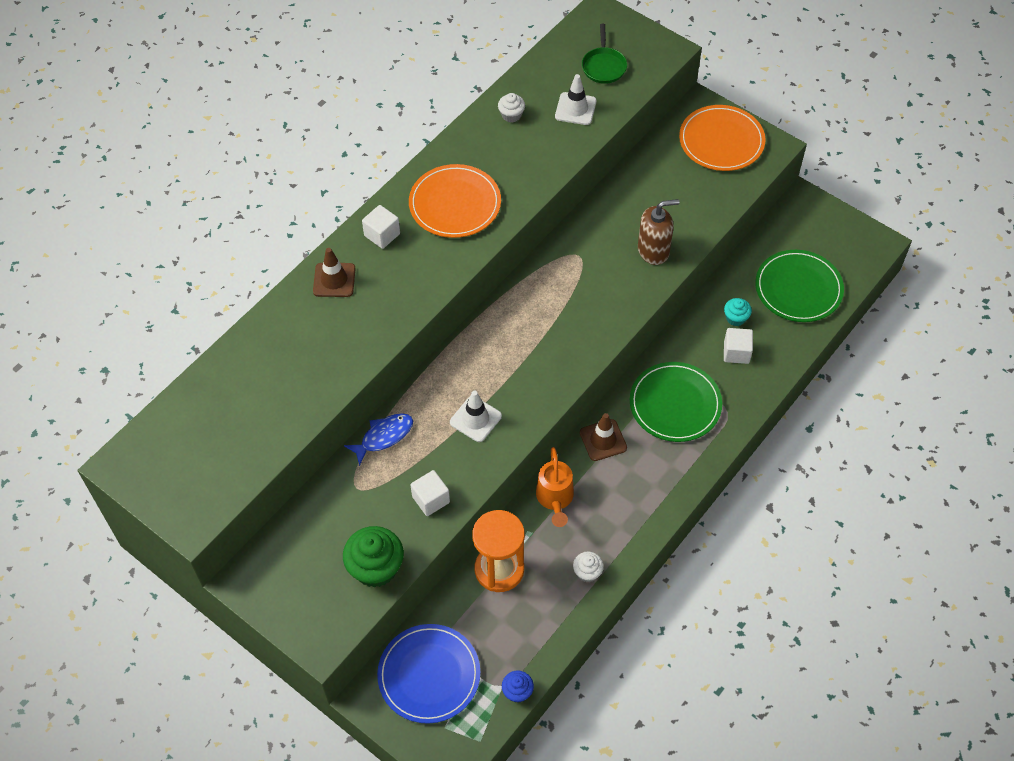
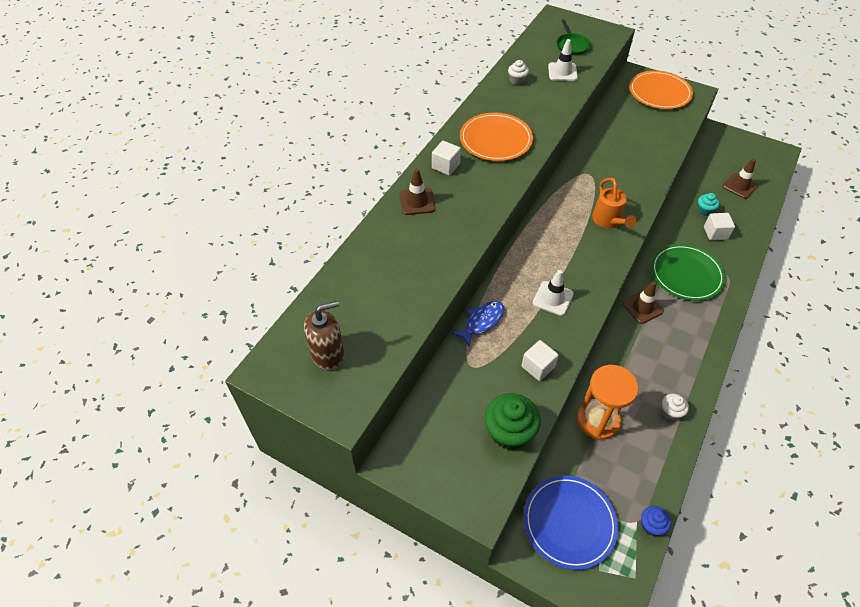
camera: 10 degrees left, 5 degrees down
orange watering can [536,447,574,527] -> orange watering can moved to [592,177,637,228]
brown soap dispenser [638,199,680,265] -> brown soap dispenser moved to [304,301,345,370]
green plate [755,250,844,322] -> brown traffic cone [723,159,758,199]

